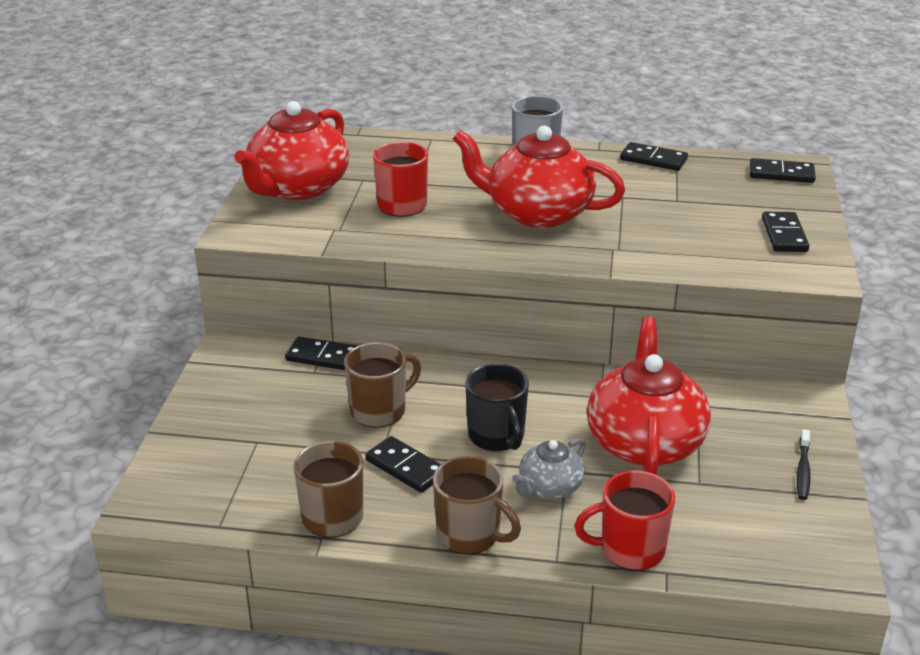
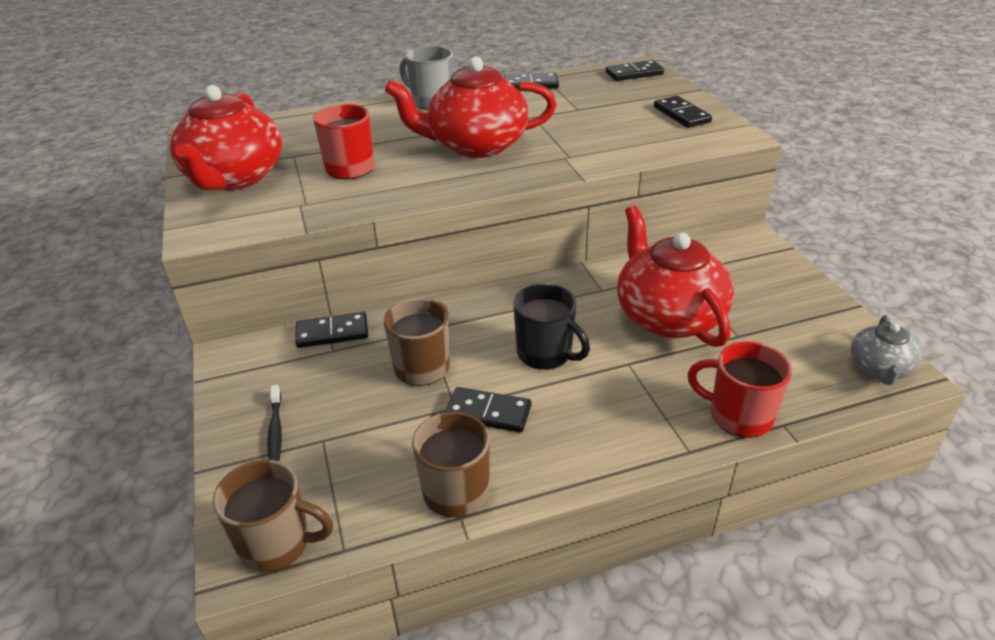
camera: 25 degrees left, 5 degrees up
brown mug [433,456,521,554] -> brown mug moved to [213,460,333,572]
grey teapot [512,438,586,499] -> grey teapot moved to [851,315,921,385]
red mug [574,471,675,570] -> red mug turned 60 degrees clockwise [688,341,792,438]
black toothbrush [797,429,811,500] -> black toothbrush moved to [267,385,282,461]

